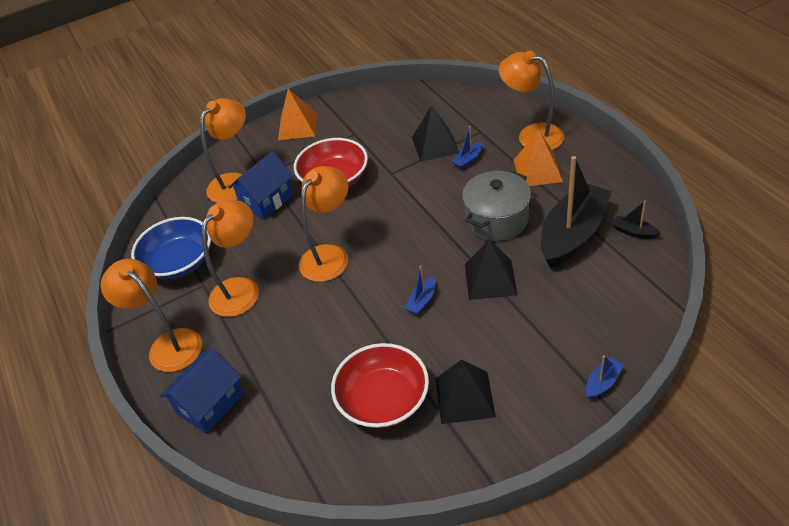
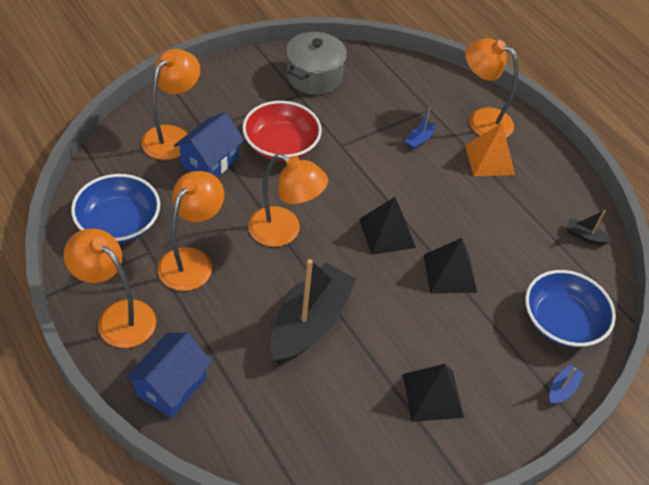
camera: 15 degrees left, 5 degrees up
orange pyramid [278,89,317,140] -> none
orange lamp [299,166,349,282] -> orange lamp turned 90 degrees clockwise [248,154,328,247]
red bowl [331,343,429,428] -> none
blue boat [404,266,435,315] -> none
black pyramid [412,105,459,162] -> black pyramid moved to [359,197,416,255]
grey pot [462,170,531,241] -> grey pot moved to [286,32,347,95]
black boat [541,156,612,268] -> black boat moved to [270,259,357,364]
none -> blue bowl [525,270,616,347]

